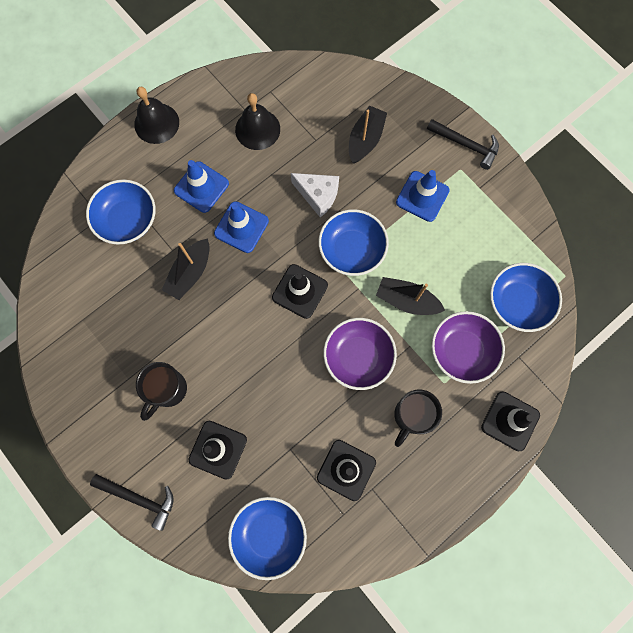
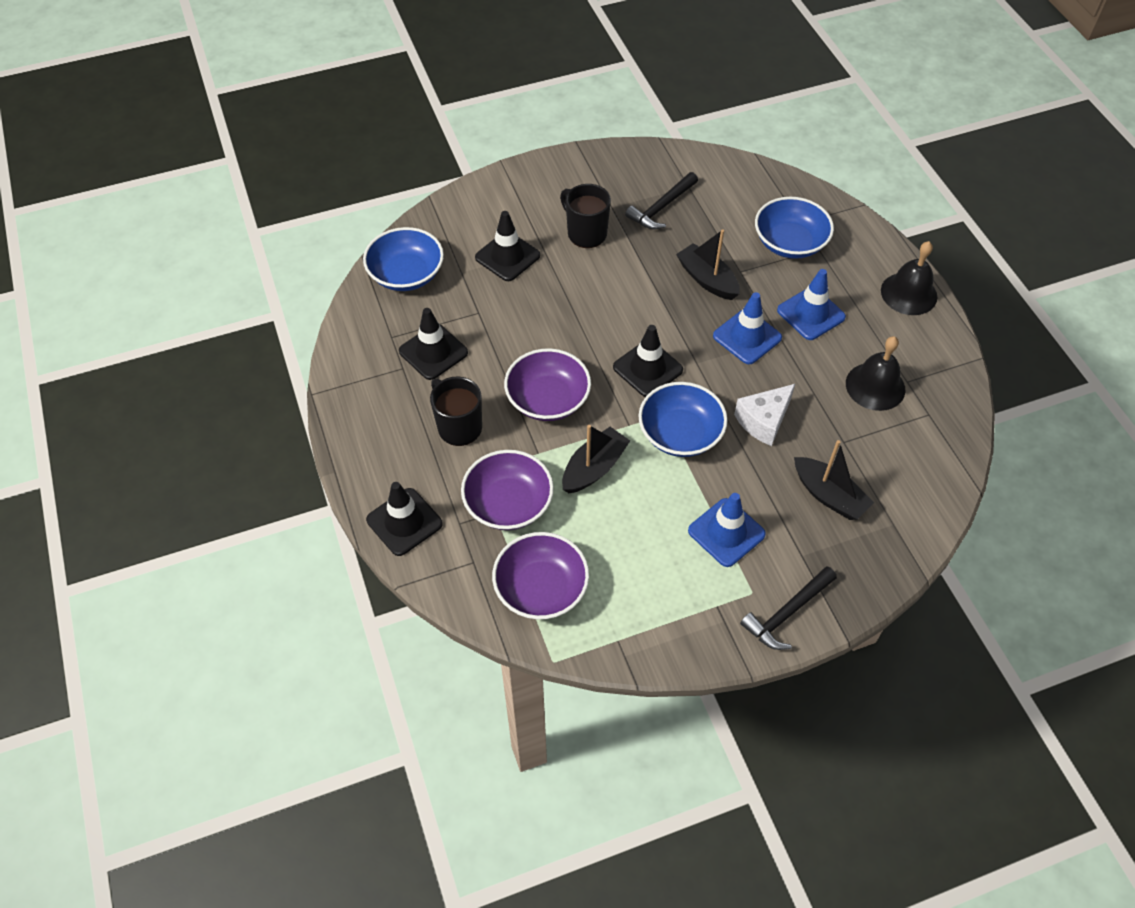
camera: 110 degrees right, 20 degrees down
black hammer [90,474,174,531] -> black hammer moved to [625,172,698,229]
blue bowl [490,263,562,332] -> purple bowl [492,532,589,619]

